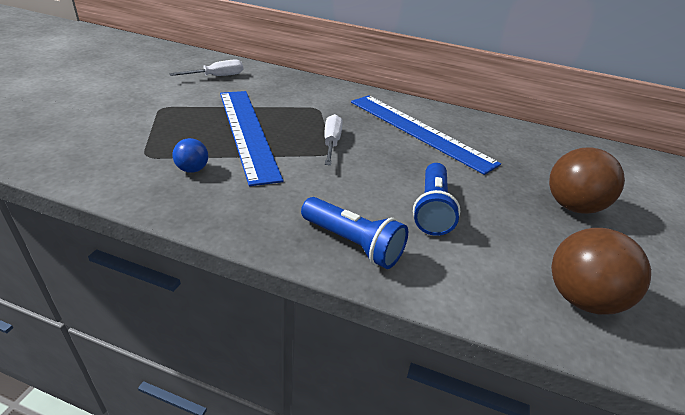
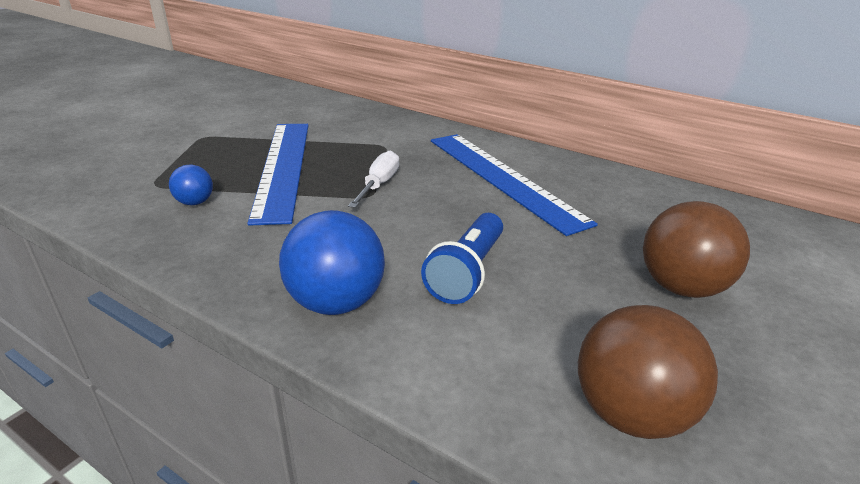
camera: 15 degrees right, 5 degrees down
white screwdriver [169,59,243,76] -> none
blue flashlight [301,197,408,269] -> blue ball [279,210,385,315]

